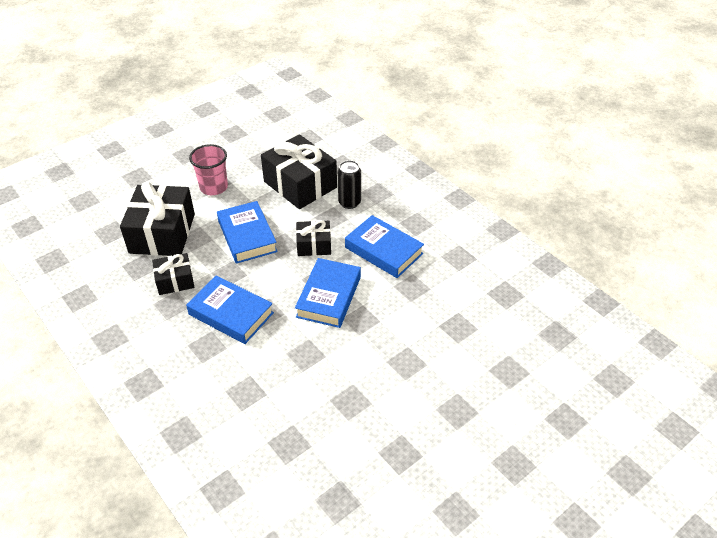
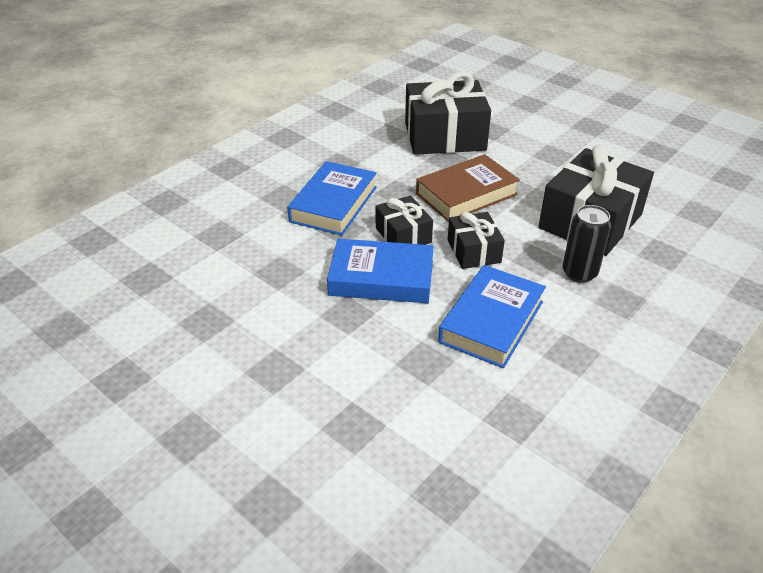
camera: 80 degrees right, 5 degrees down
black gift [152,253,194,295] -> black gift moved to [376,196,433,245]
pink cup [189,144,228,195] -> none
blue book [217,201,278,264] -> brown book [416,154,520,222]

